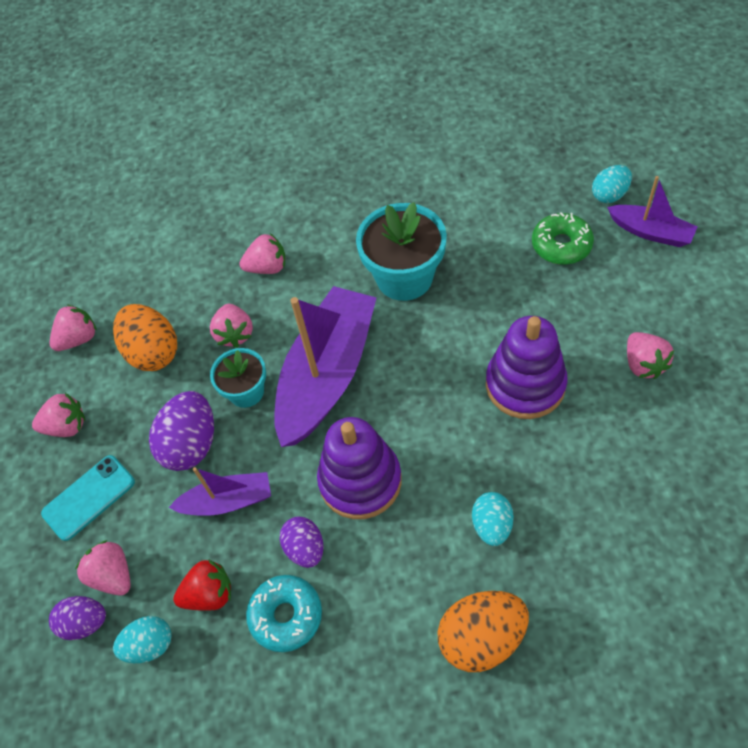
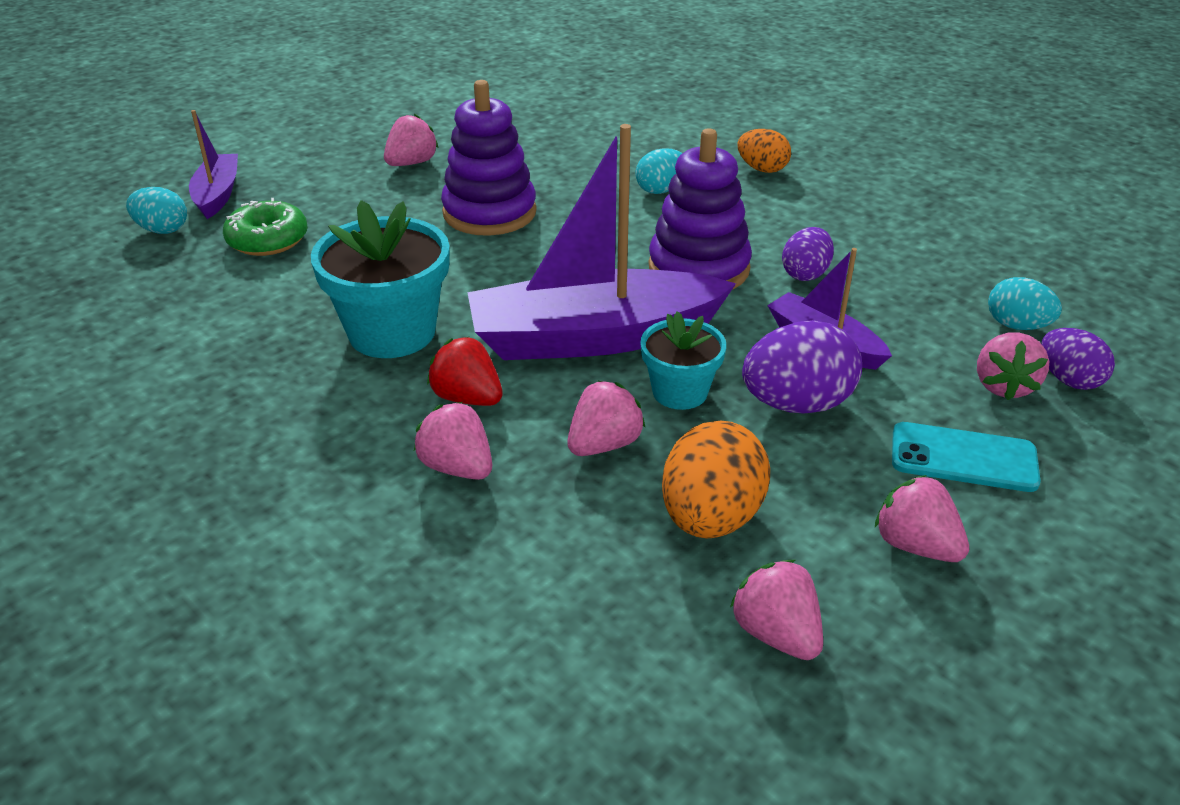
camera: 130 degrees left, 20 degrees down
pink strawberry [50,304,97,351] -> pink strawberry turned 45 degrees clockwise [730,560,823,660]
red strawberry [173,559,231,611] -> red strawberry moved to [427,337,503,406]
turquoise donut [246,575,322,652] -> none
orange egg [437,591,529,672] -> orange egg [737,129,791,173], size x0.62

